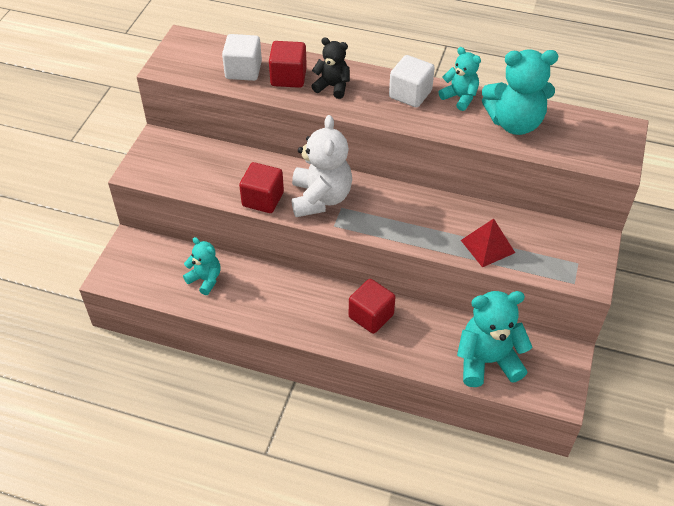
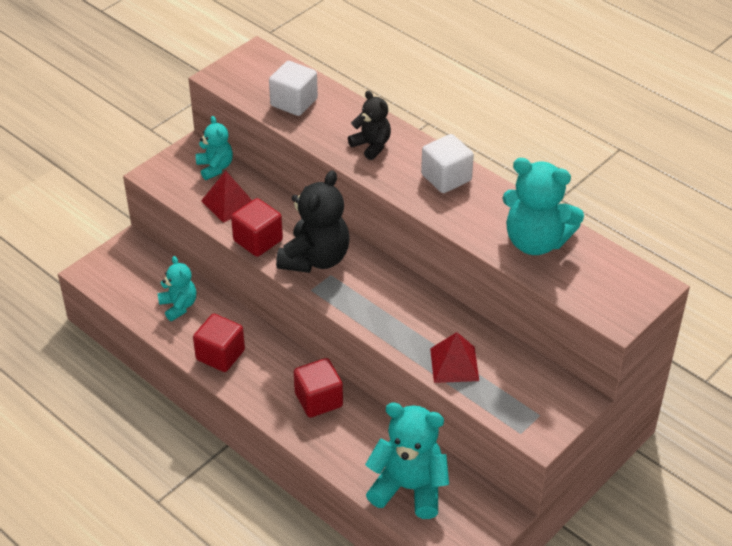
camera: 25 degrees right, 5 degrees down
red cube [269,41,307,88] -> red cube moved to [193,314,245,372]
white teddy bear [292,115,352,217] -> black teddy bear [276,170,349,273]
turquoise teddy bear [439,47,481,111] -> turquoise teddy bear moved to [196,116,233,180]
none -> red pyramid [201,171,252,223]

